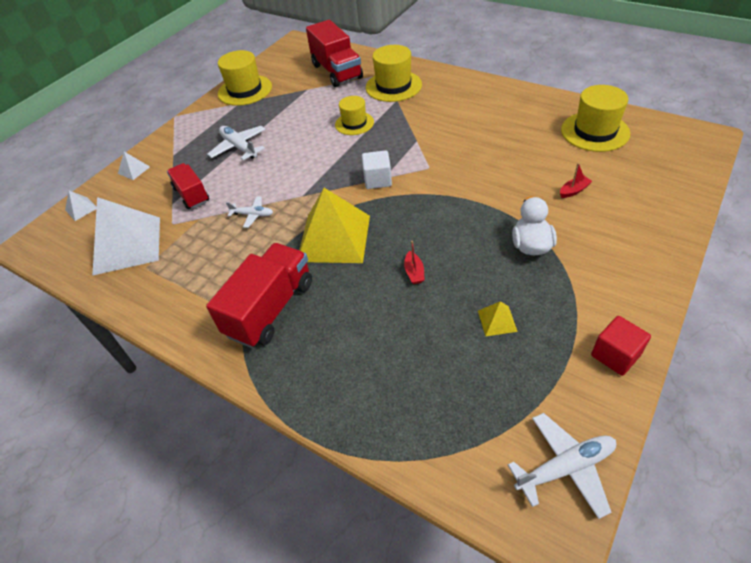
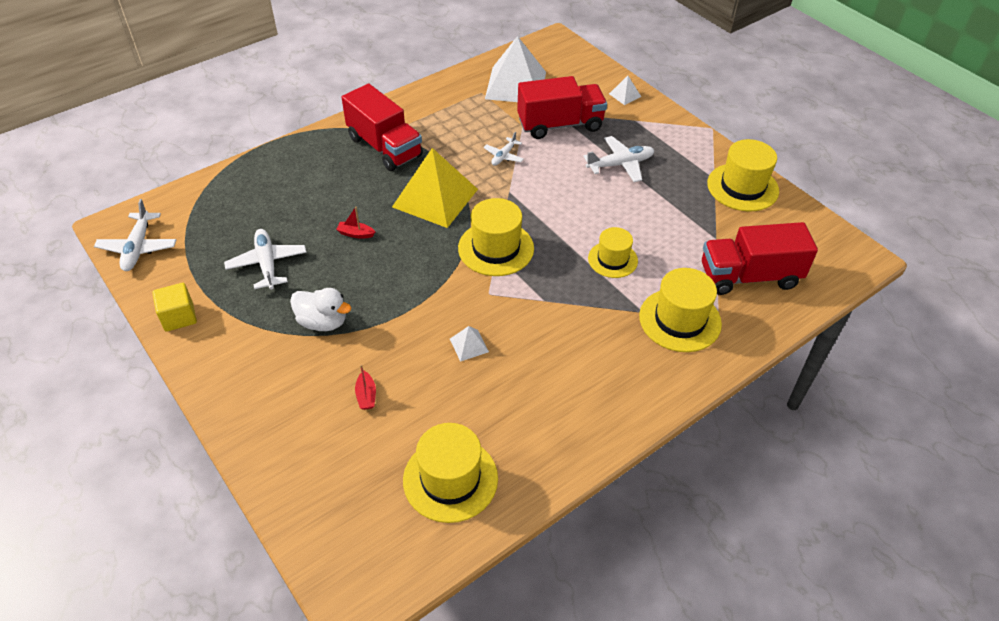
camera: 105 degrees right, 0 degrees up
white pyramid [65,191,97,221] -> white pyramid moved to [450,326,489,362]
red truck [167,163,209,209] -> red truck [517,76,607,139], size x1.61
white cube [362,150,392,189] -> yellow hat [458,198,534,276]
yellow pyramid [478,301,518,336] -> white plane [224,229,307,290]
red cube [591,316,651,376] -> yellow cube [152,283,197,332]

